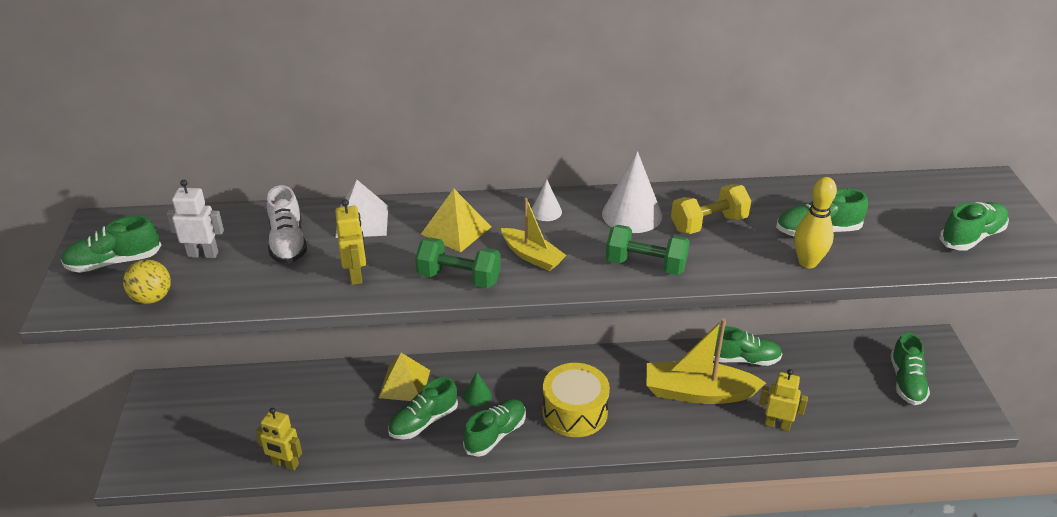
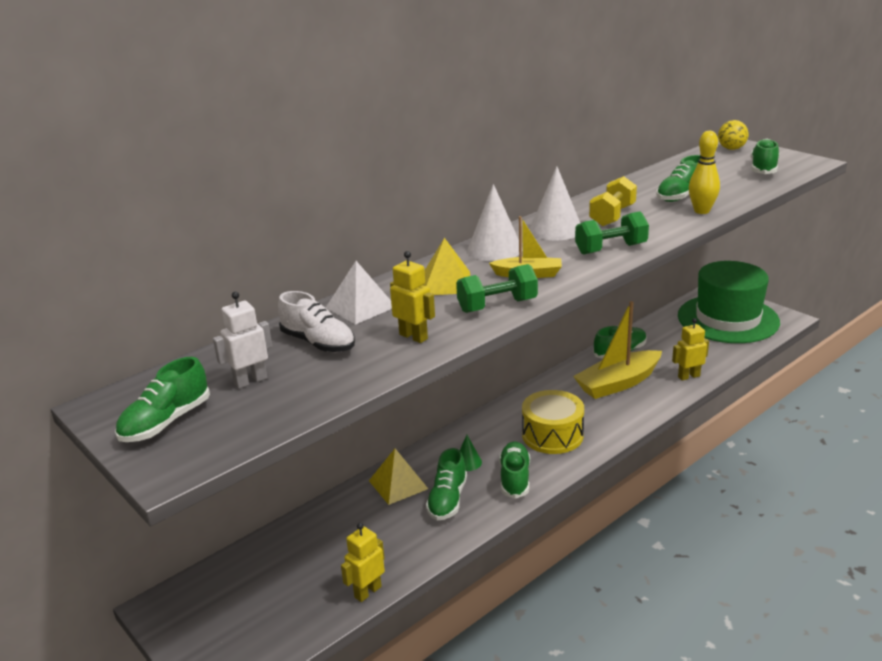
camera: 35 degrees left, 10 degrees down
yellow ball [123,259,171,304] -> yellow ball moved to [718,120,749,150]
yellow robot [255,408,302,471] -> yellow robot turned 150 degrees clockwise [341,523,385,602]
white cone [532,180,562,221] -> white cone [467,184,523,261], size x1.91
green shoe [890,332,930,405] -> green hat [678,261,780,343]

